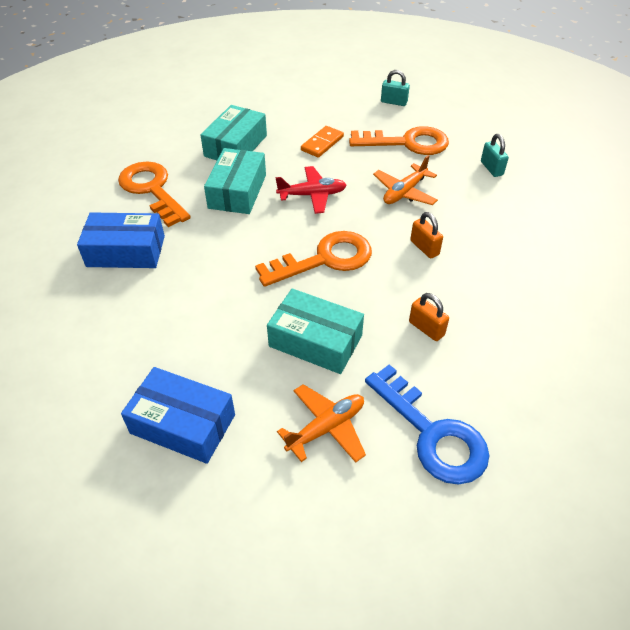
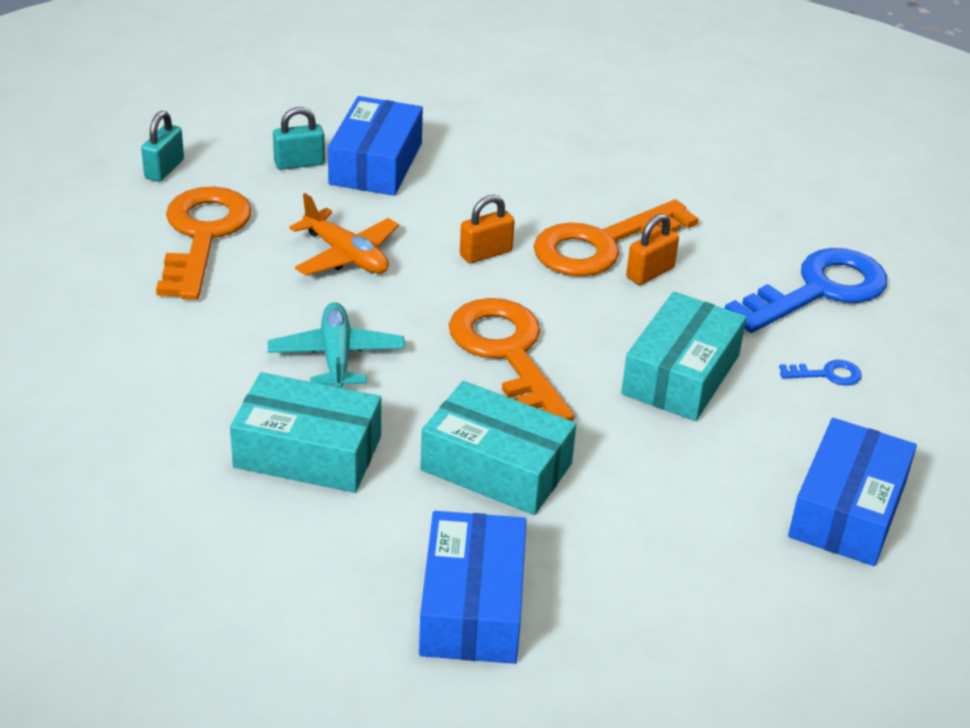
camera: 90 degrees left, 10 degrees down
orange key [118,161,191,227] -> orange key moved to [534,199,699,276]
turquoise box [200,105,267,160] -> turquoise box moved to [420,381,576,515]
red plane [275,166,346,214] -> turquoise plane [268,302,405,388]
orange plane [277,384,366,463] -> blue key [779,360,862,386]
orange domino [301,126,344,158] -> none
turquoise padlock [381,70,410,106] -> turquoise padlock moved to [141,111,184,182]
none -> blue box [328,96,423,196]

